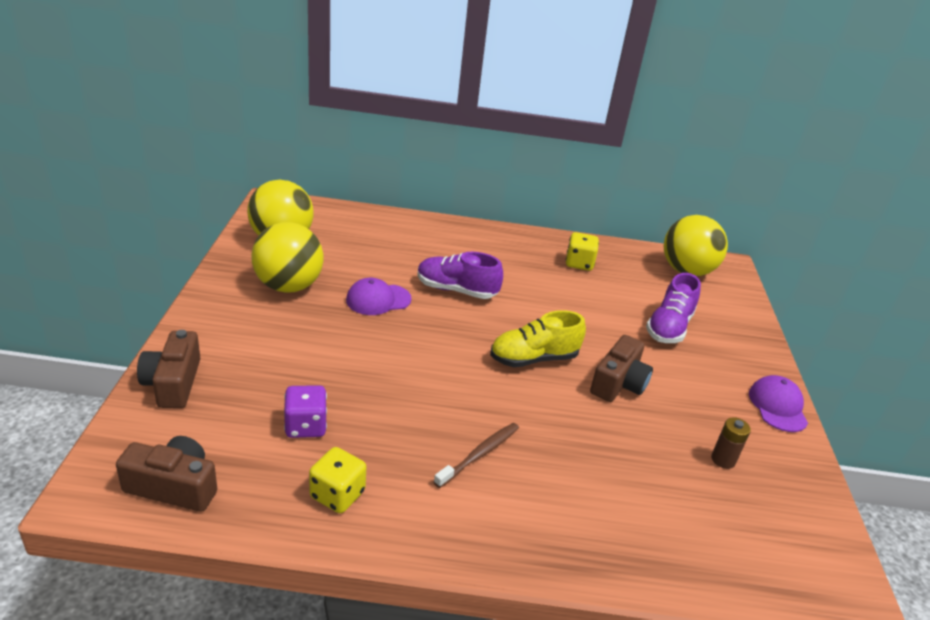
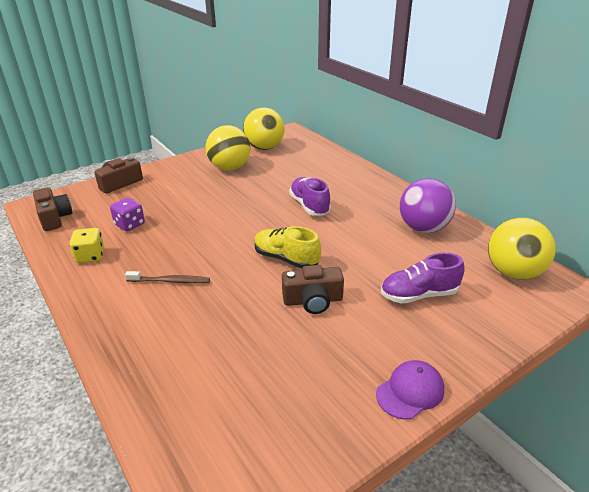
camera: 55 degrees right, 0 degrees up
purple cap [346,278,412,315] -> none
yellow dice [566,232,599,271] -> purple ball [400,178,456,233]
brown battery [711,417,751,469] -> none

